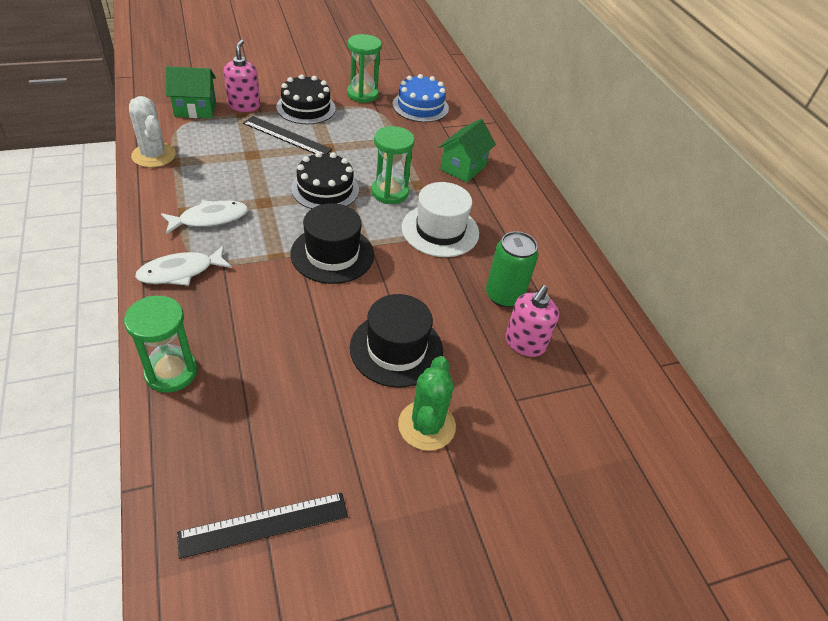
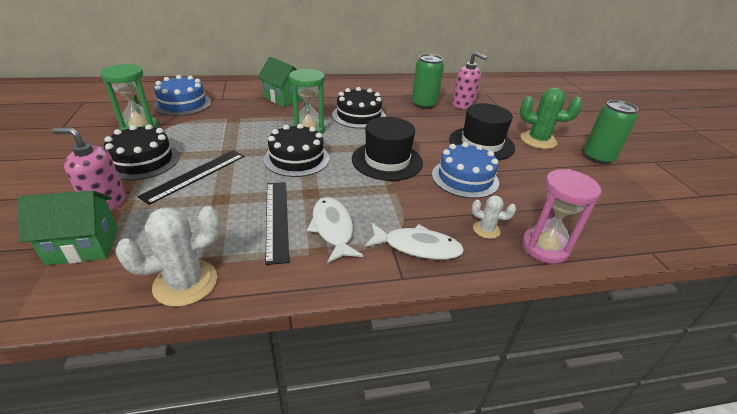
camera: 80 degrees left, 10 degrees down
green hourglass [124,296,198,393] -> pink hourglass [522,169,601,264]
white fish [135,246,232,286] -> white fish turned 60 degrees counterclockwise [365,223,464,260]
green house [166,66,216,118] -> green house turned 75 degrees clockwise [18,190,118,265]
black ruler [177,493,348,559] -> black ruler moved to [265,182,289,265]
white hat [402,182,479,257] -> black cake [332,87,386,129]
none -> blue cake [432,142,499,199]
none -> white cactus [471,196,516,239]
none -> green can [584,100,638,164]

